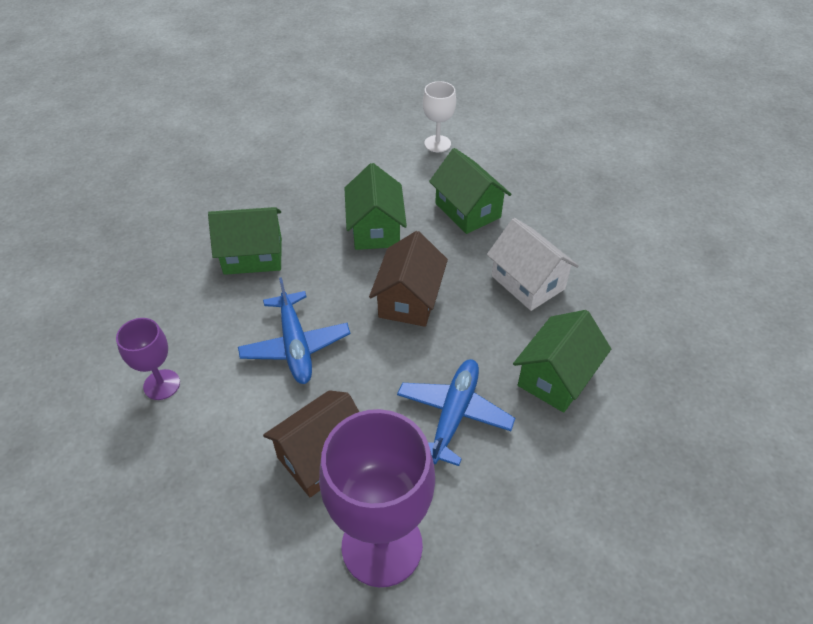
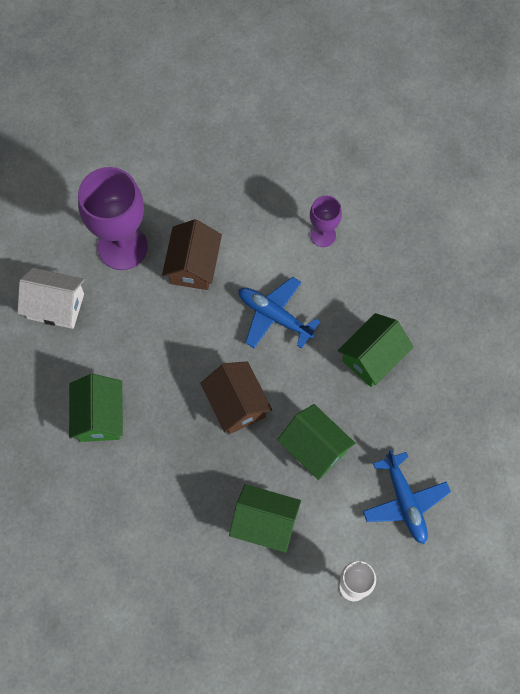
camera: 140 degrees right, 20 degrees up
blue plane [397,359,515,466] -> blue plane moved to [363,449,451,544]
white house [487,218,579,311] -> white house moved to [17,268,85,329]

